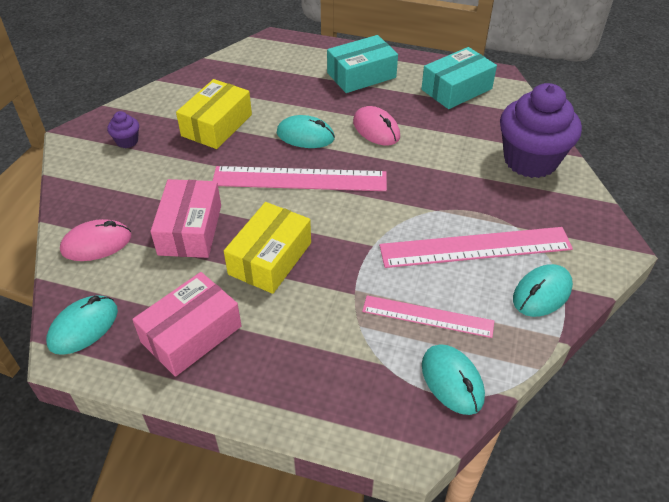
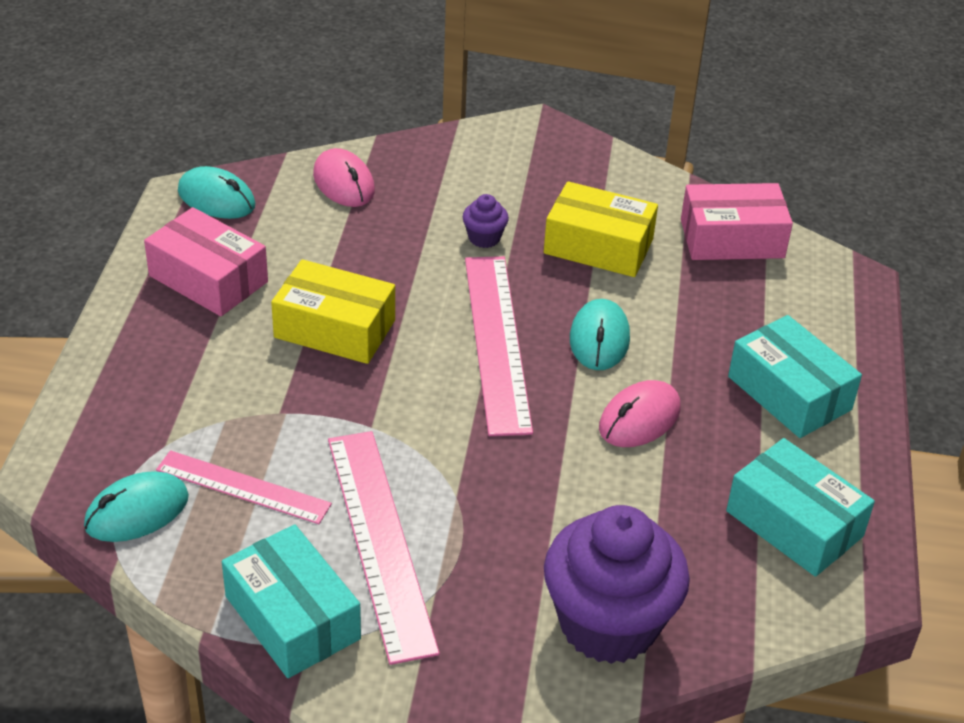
camera: 80 degrees right, 5 degrees down
purple cupcake [107,111,139,148] -> purple cupcake moved to [463,194,509,248]
pink box [150,179,221,258] -> pink box moved to [681,183,793,260]
pink ruler [362,295,494,338] -> pink ruler turned 75 degrees counterclockwise [156,450,332,524]
turquoise mouse [513,264,573,317] -> turquoise box [222,524,361,678]

